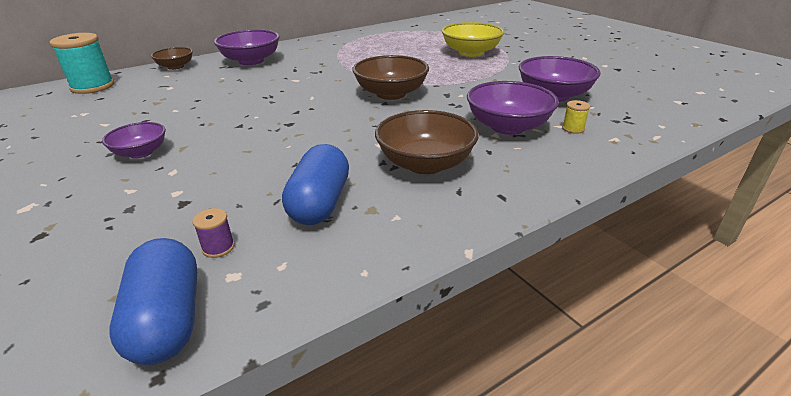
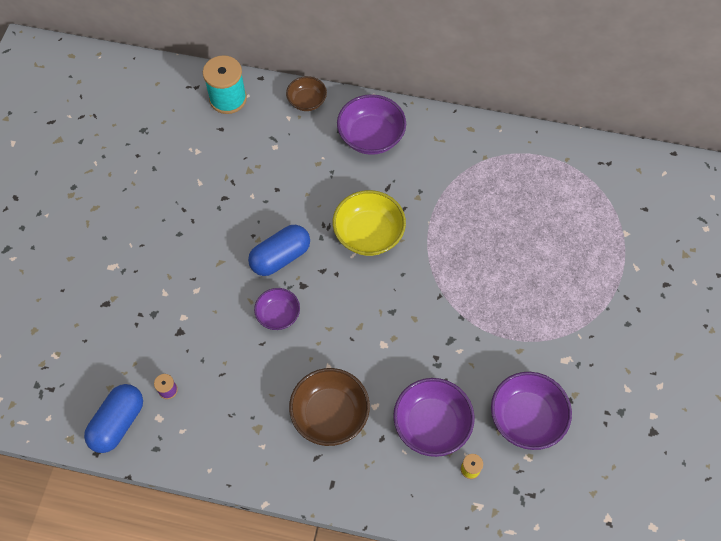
camera: 45 degrees right, 30 degrees up
purple bowl [102,122,166,159] -> purple bowl moved to [254,288,300,330]
blue capsule [282,144,349,225] -> blue capsule moved to [248,225,310,276]
brown bowl [352,55,429,100] -> none
yellow bowl [442,22,504,57] -> yellow bowl moved to [333,190,406,256]

